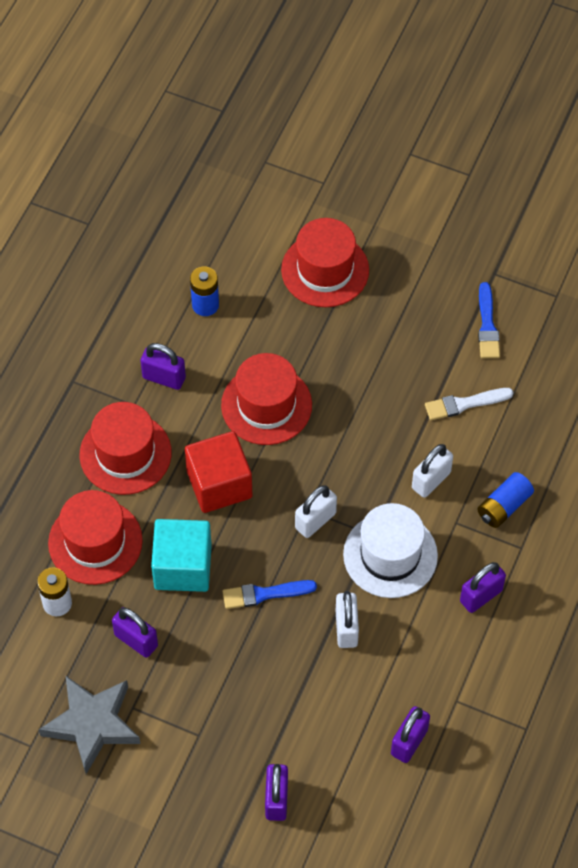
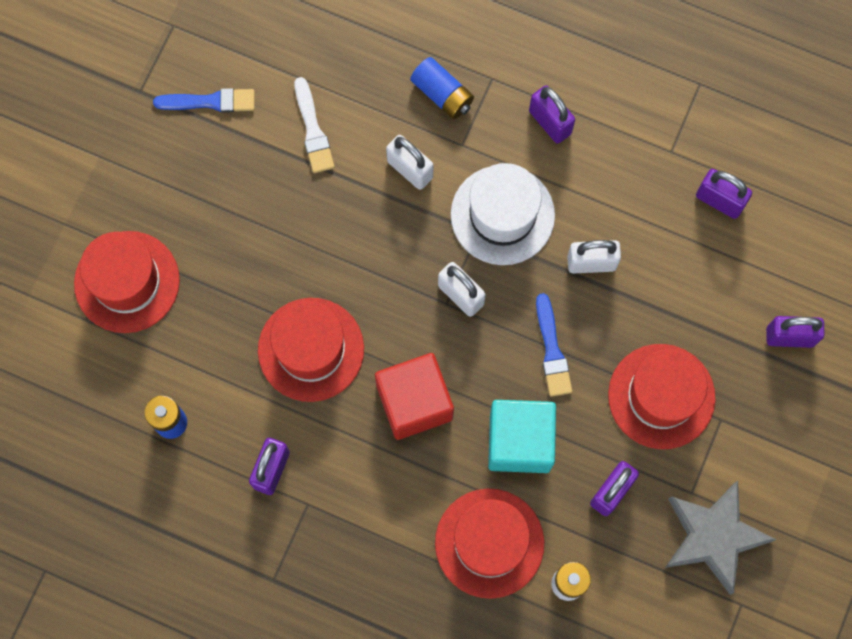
camera: 90 degrees left, 15 degrees up
red hat [80,402,172,495] -> red hat moved to [608,344,716,449]

